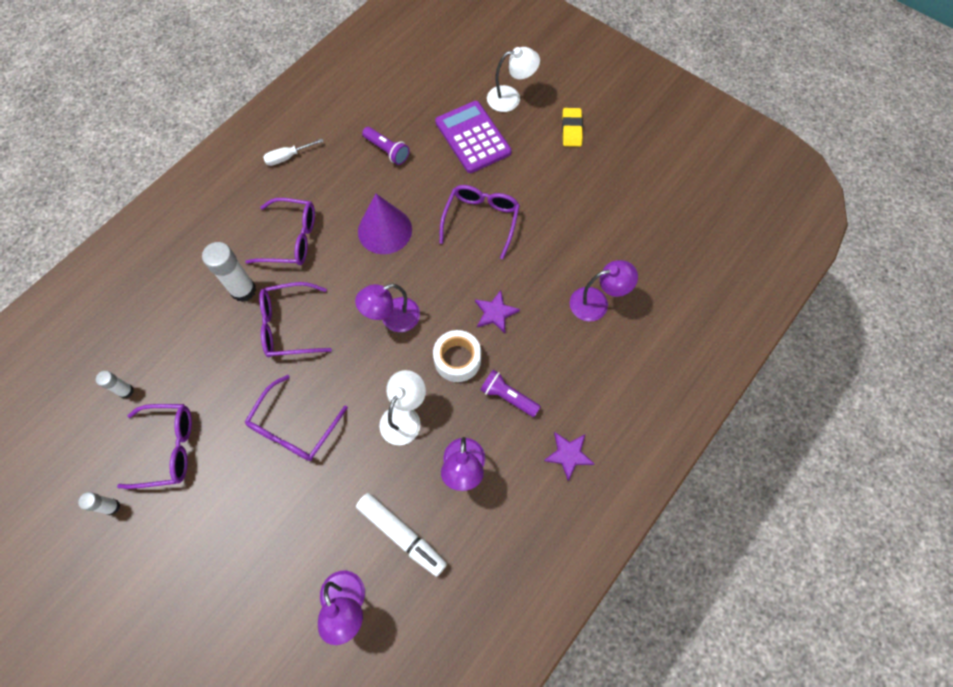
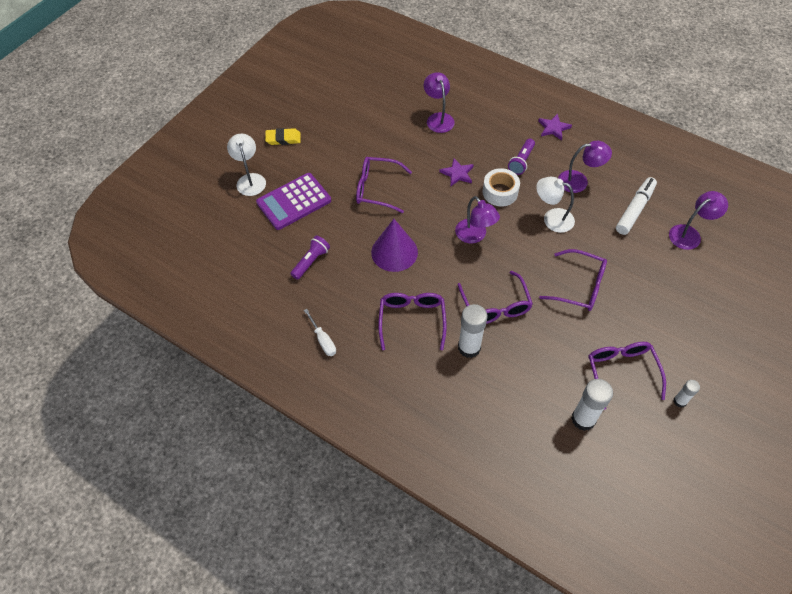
camera: 95 degrees left, 10 degrees down
white glue stick [96,371,134,399] -> white glue stick [571,379,613,431], size x1.83

